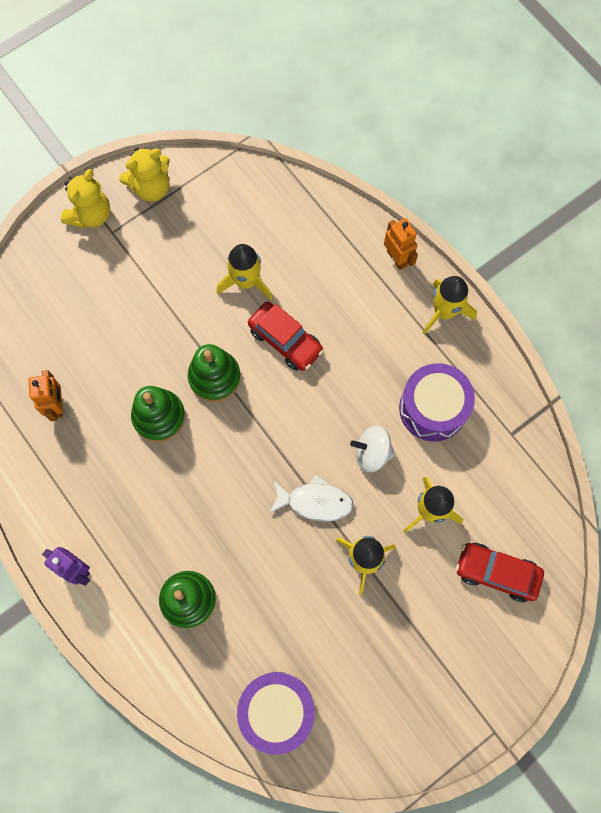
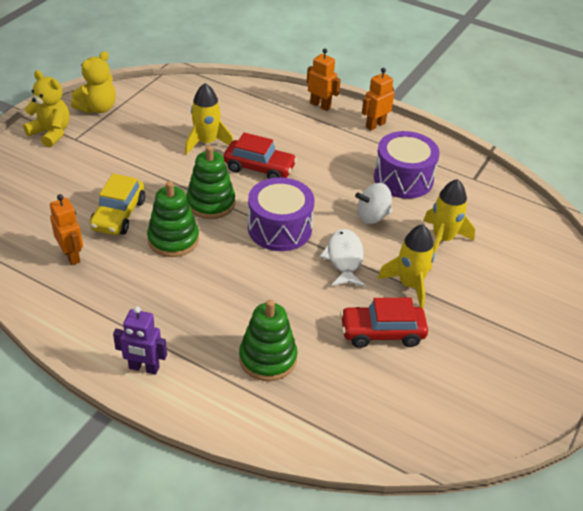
camera: 25 degrees left, 30 degrees down
yellow teddy bear [61,169,110,228] -> yellow teddy bear turned 60 degrees counterclockwise [23,70,70,147]
purple drum [237,672,315,755] -> purple drum moved to [248,177,315,251]
white fish [269,474,353,522] -> white fish turned 75 degrees counterclockwise [320,229,365,287]
yellow rocket [423,276,477,335] -> orange robot [362,68,394,131]
red car [455,543,544,602] -> red car moved to [340,298,428,348]
none -> yellow car [90,174,145,235]

